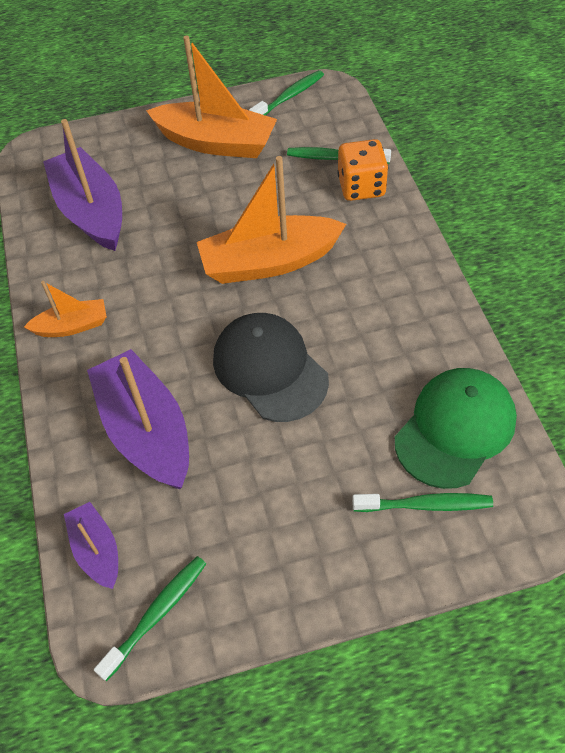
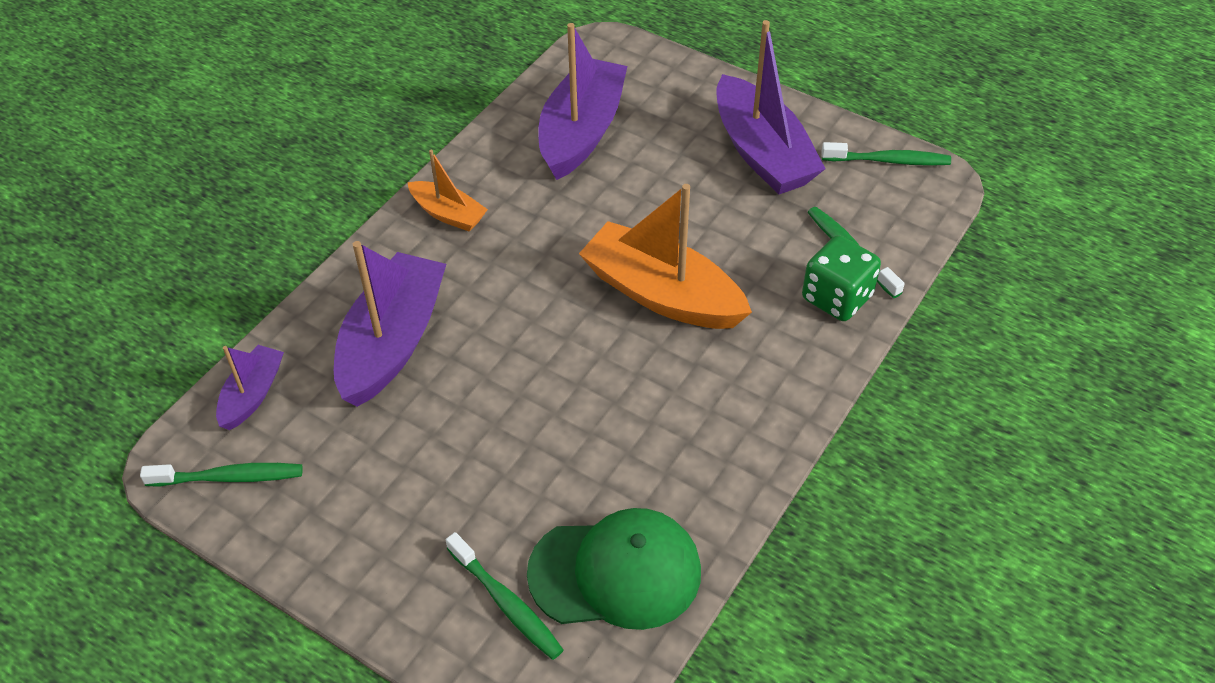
camera: 45 degrees right, 5 degrees down
orange boat [146,35,277,158] -> purple boat [716,20,826,195]
black cap [213,313,329,422] -> none
orange dice [337,139,388,201] -> green dice [802,235,881,321]

